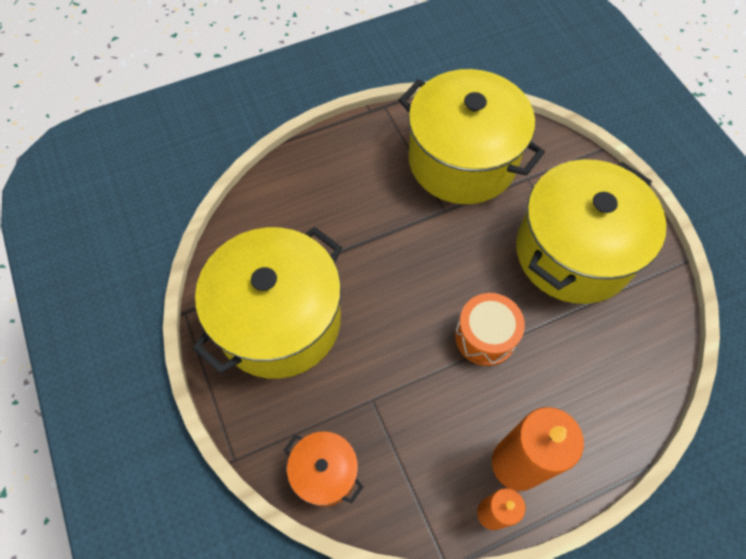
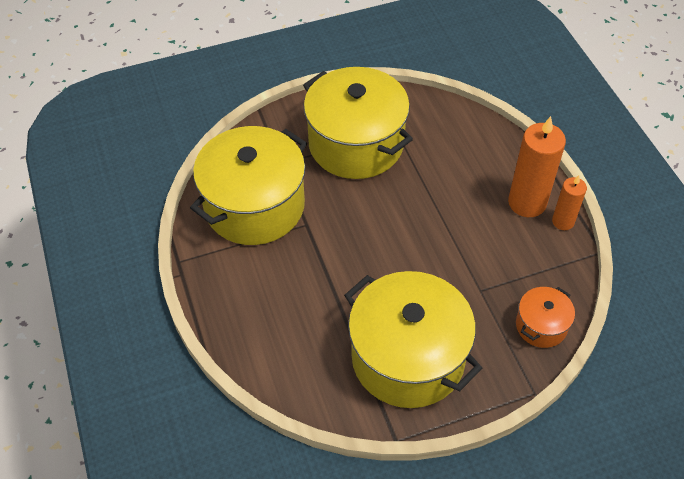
camera: 85 degrees left, 10 degrees down
orange drum [455,293,525,366] -> none

